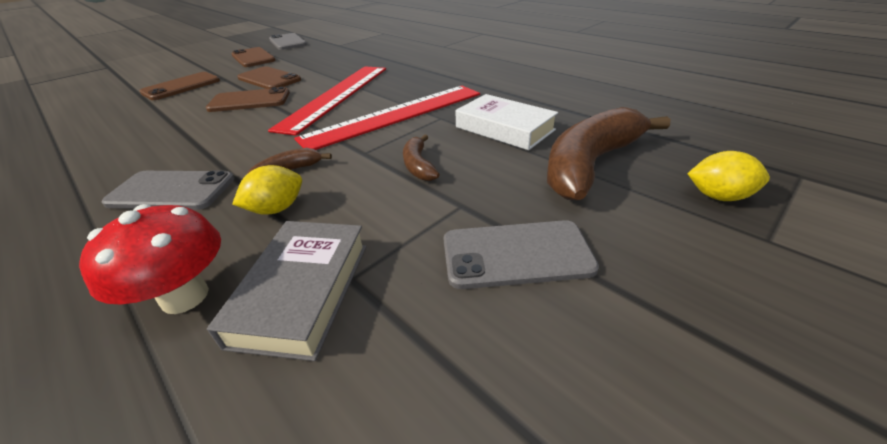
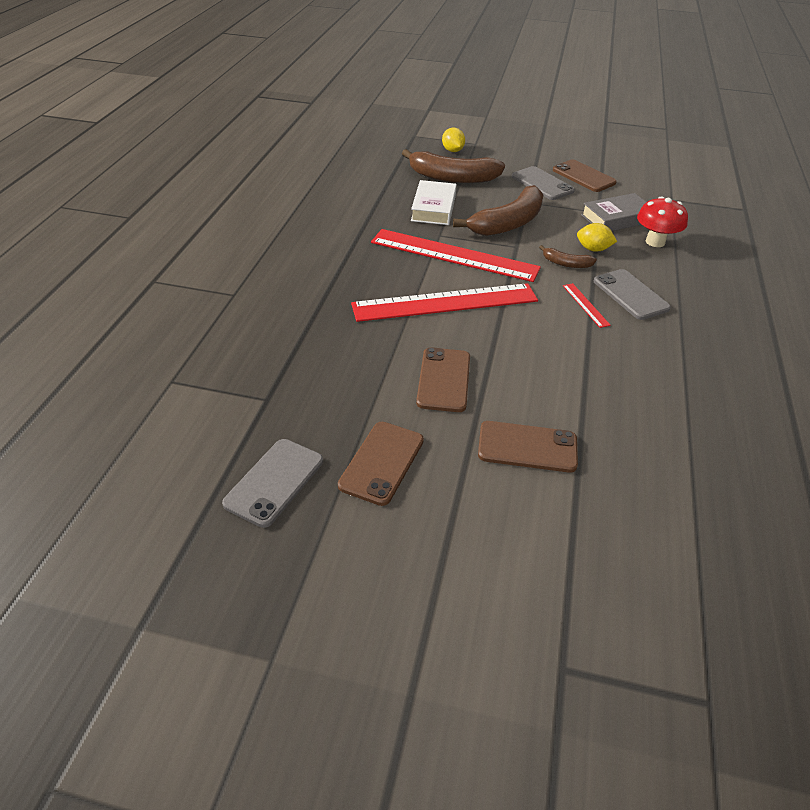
camera: 125 degrees left, 5 degrees up
brown phone [206,87,290,112] -> brown phone moved to [553,160,617,192]
brown banana [403,135,440,181] -> brown banana [453,185,543,236], size x2.13
none -> red ruler [563,283,611,328]

